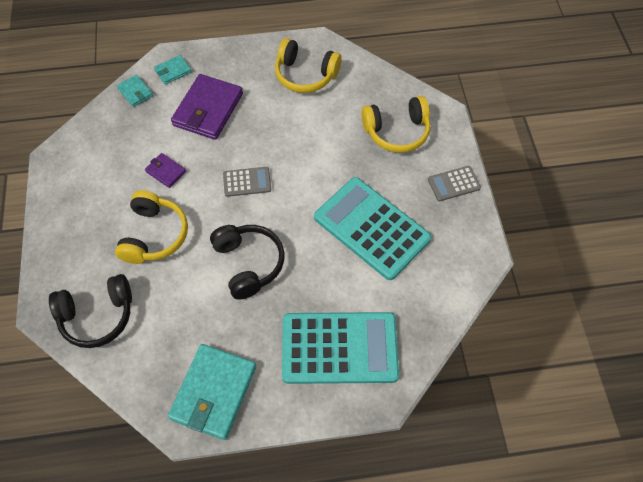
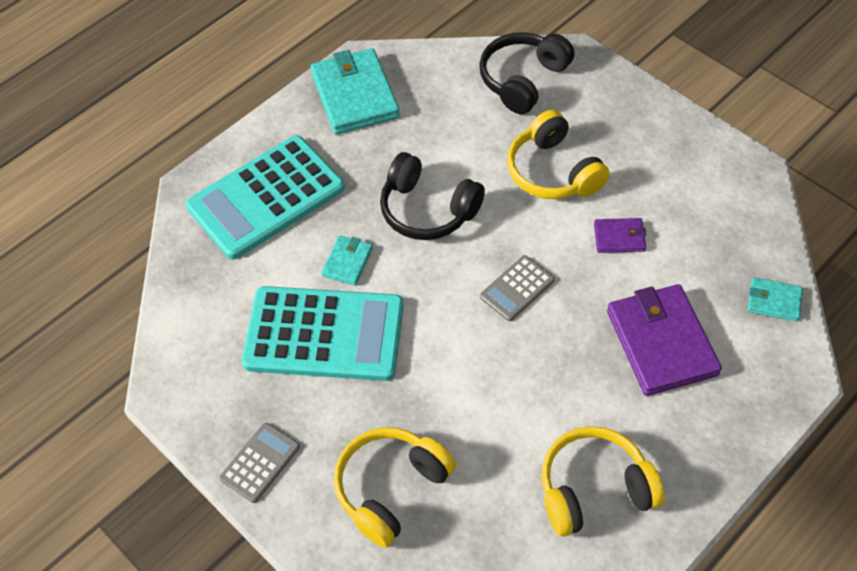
camera: 145 degrees right, 5 degrees down
turquoise wallet [154,55,192,85] -> turquoise wallet moved to [322,236,373,286]

